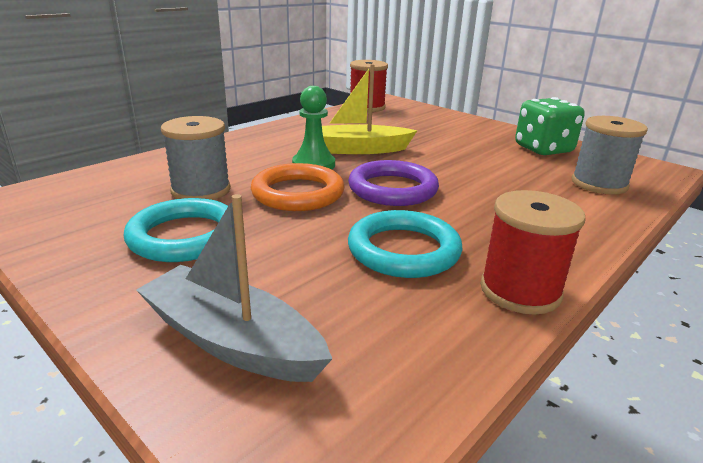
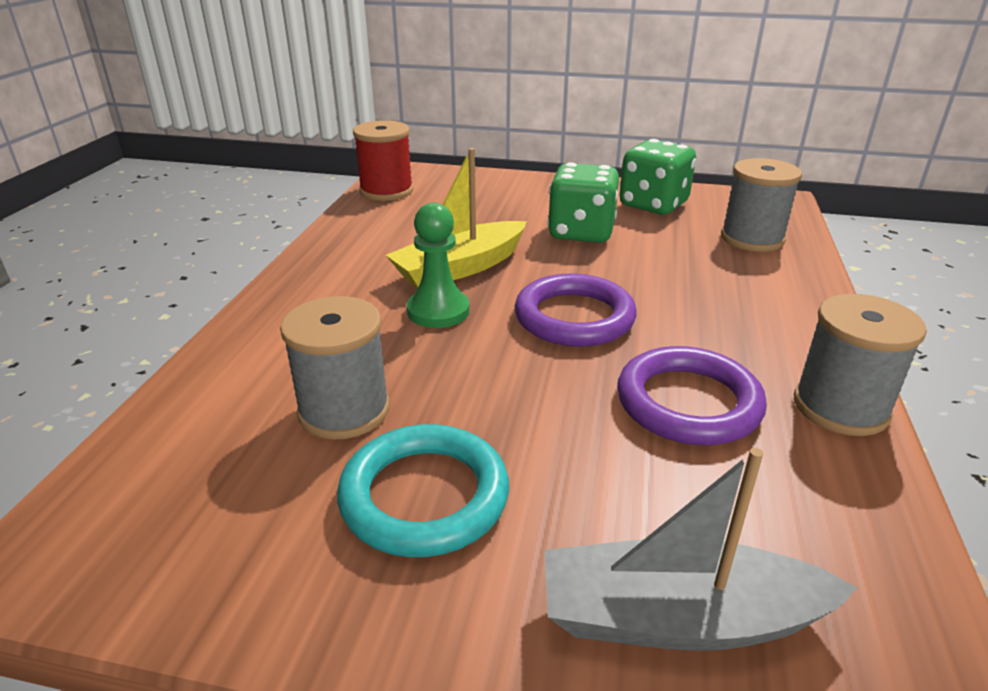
camera: 30 degrees left, 5 degrees up
orange ring [251,163,345,211] -> none
turquoise ring [348,210,463,278] -> purple ring [617,346,767,445]
red spool [480,190,586,315] -> grey spool [794,294,927,436]
none -> green dice [547,162,619,243]

